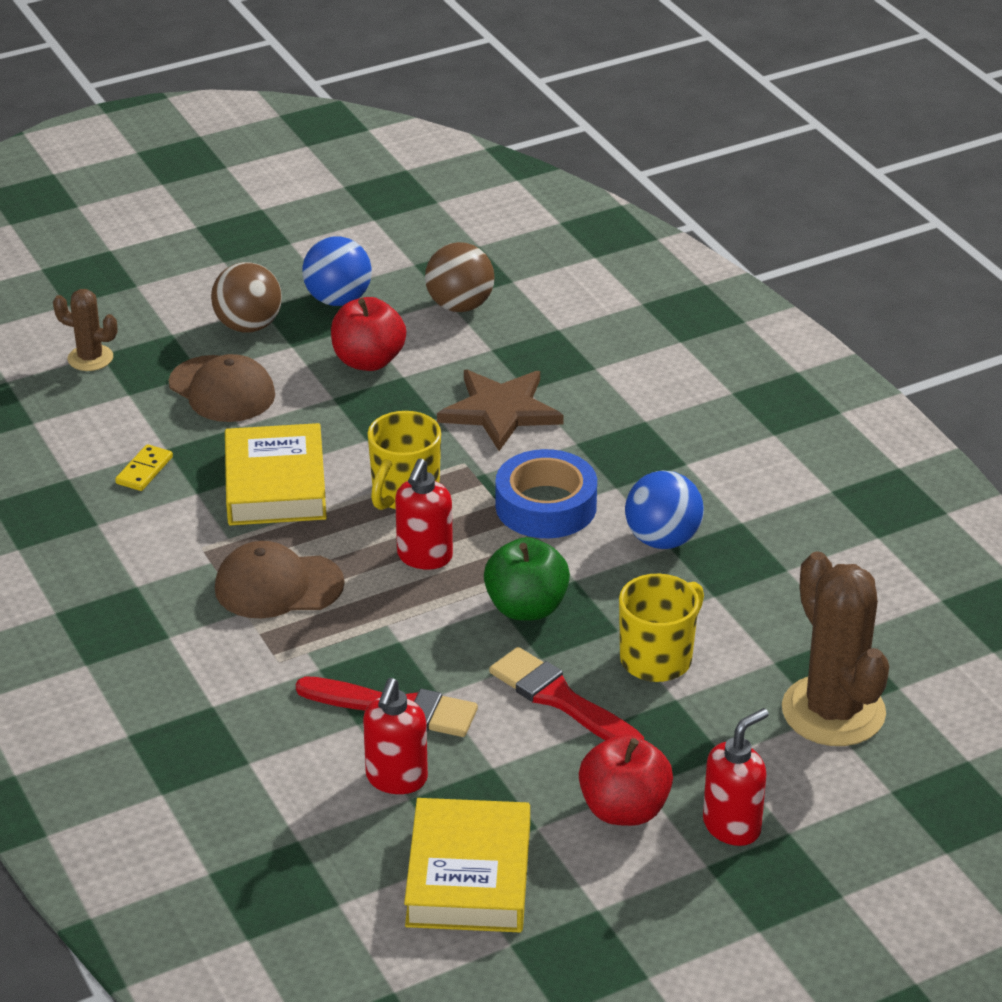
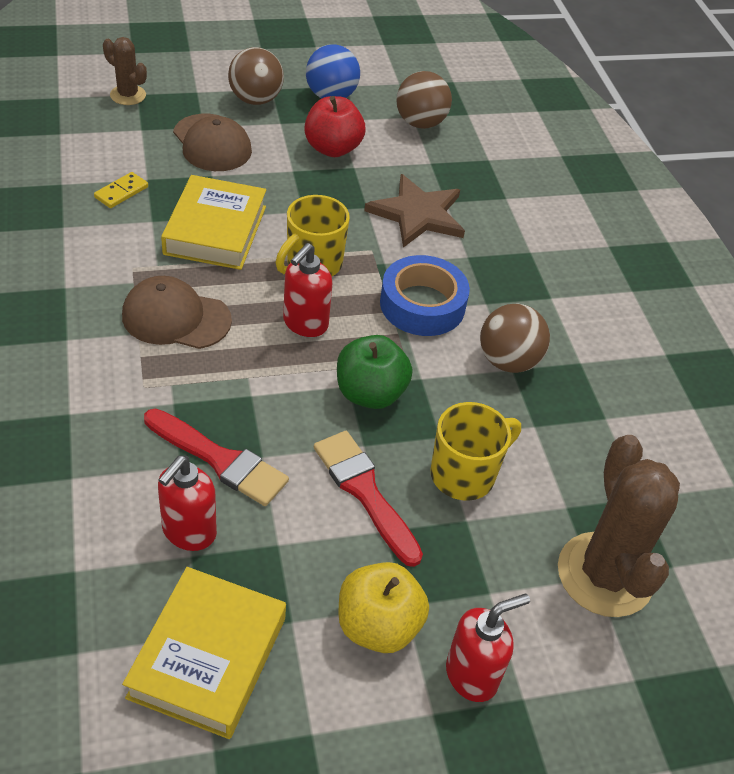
camera: 10 degrees right, 10 degrees up
red apple [579,734,673,826] -> yellow apple [338,562,429,653]
blue ball [625,470,704,549] -> brown ball [480,303,550,373]

